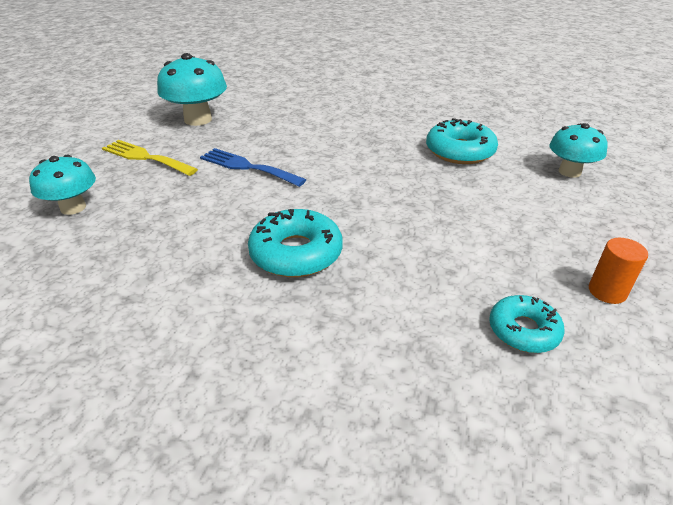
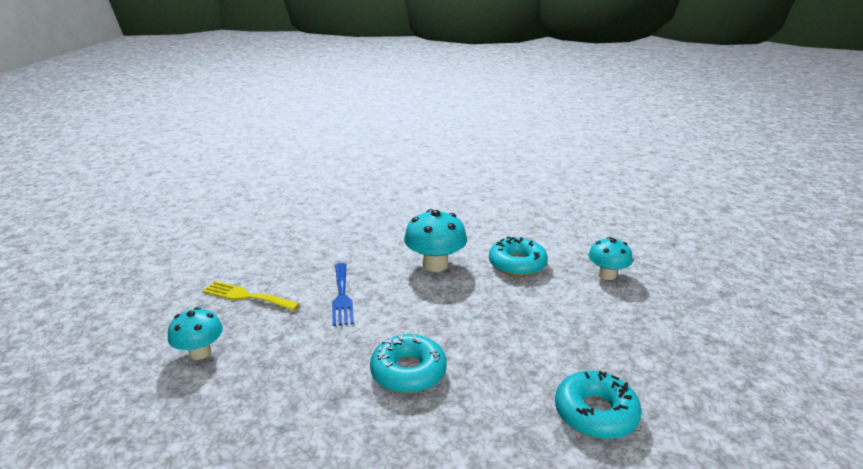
camera: 10 degrees left, 10 degrees down
turquoise mushroom [157,53,227,126] -> turquoise mushroom moved to [404,209,467,272]
blue fork [200,148,306,187] -> blue fork turned 120 degrees counterclockwise [332,263,354,326]
turquoise donut [489,295,565,353] -> turquoise donut [555,371,642,439], size x1.58
orange cylinder [589,238,648,304] -> none

